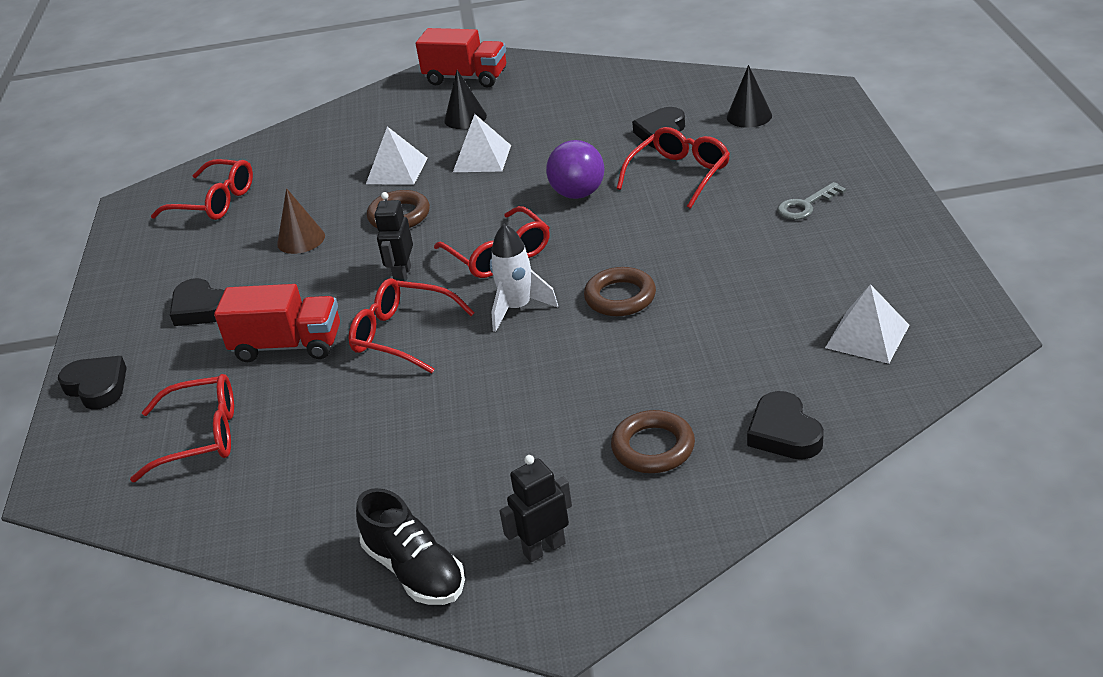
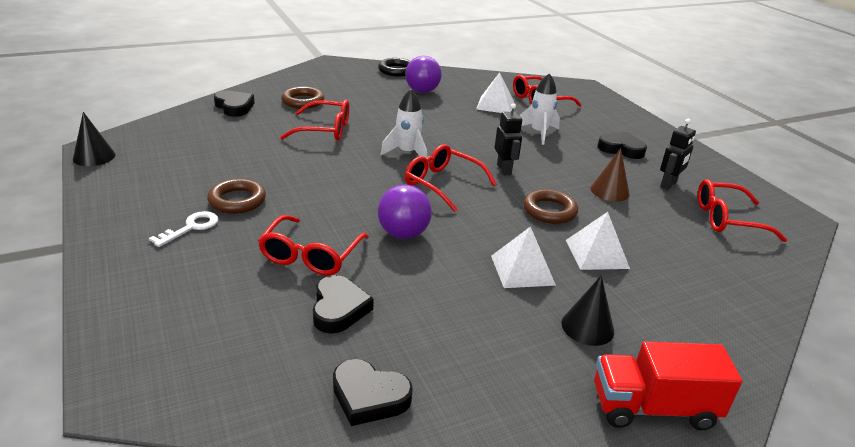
camera: 155 degrees right, 5 degrees down
black heart [58,356,127,410] -> black heart moved to [333,359,413,426]
red truck [214,284,340,362] -> white rocket [520,73,560,145]
red glasses [349,278,475,374] -> red glasses moved to [280,100,349,140]
black shoe [356,488,465,605] -> black ring [378,58,410,76]
black robot [499,455,572,562] -> black robot moved to [660,119,696,190]
brown ring [584,267,656,316] -> brown ring moved to [207,179,266,214]
black cone [727,65,772,128] -> black cone moved to [73,112,115,166]
grey key [777,182,846,220] -> white key [149,211,218,247]
white pyramid [825,284,909,364] -> white pyramid moved to [476,72,514,113]
none -> purple ball [405,56,442,93]

